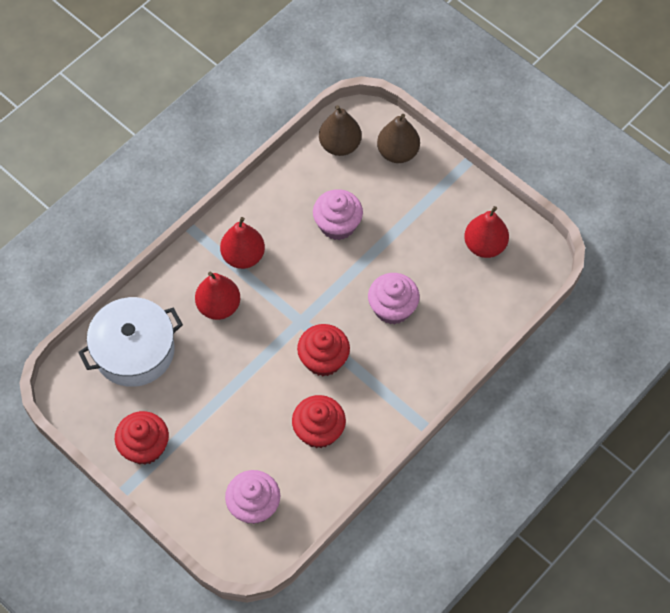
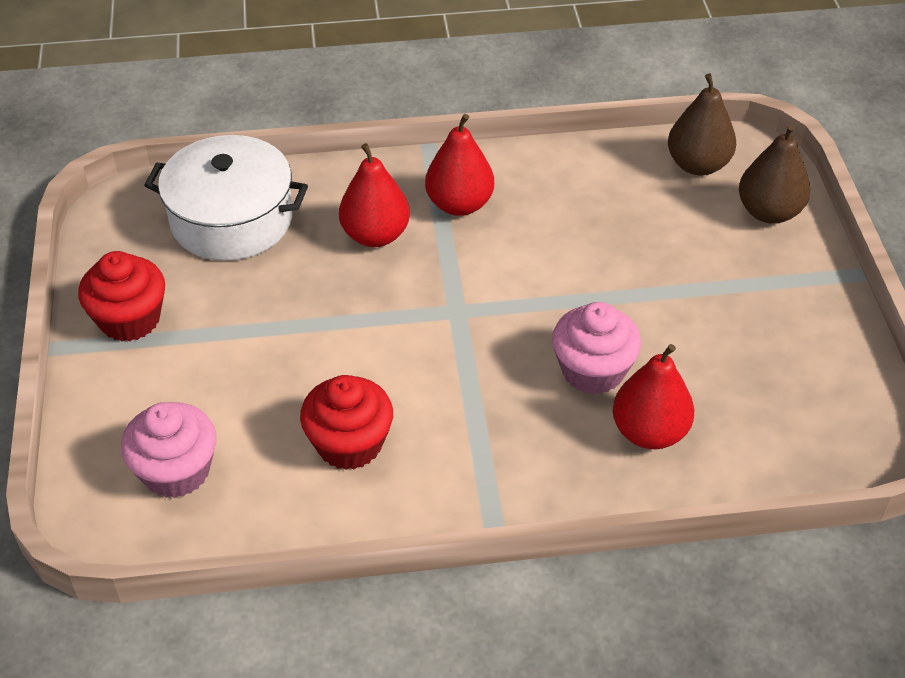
camera: 40 degrees right, 15 degrees down
red cupcake [297,324,350,376] -> none
pink cupcake [313,189,363,240] -> none
red pear [464,206,509,258] -> red pear moved to [613,344,695,449]

